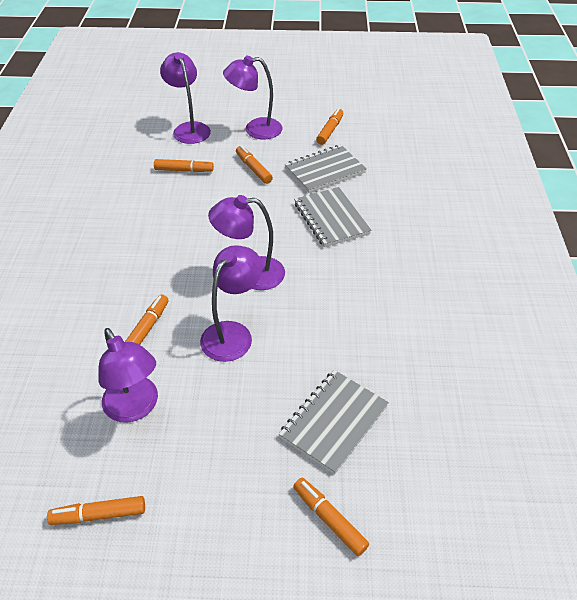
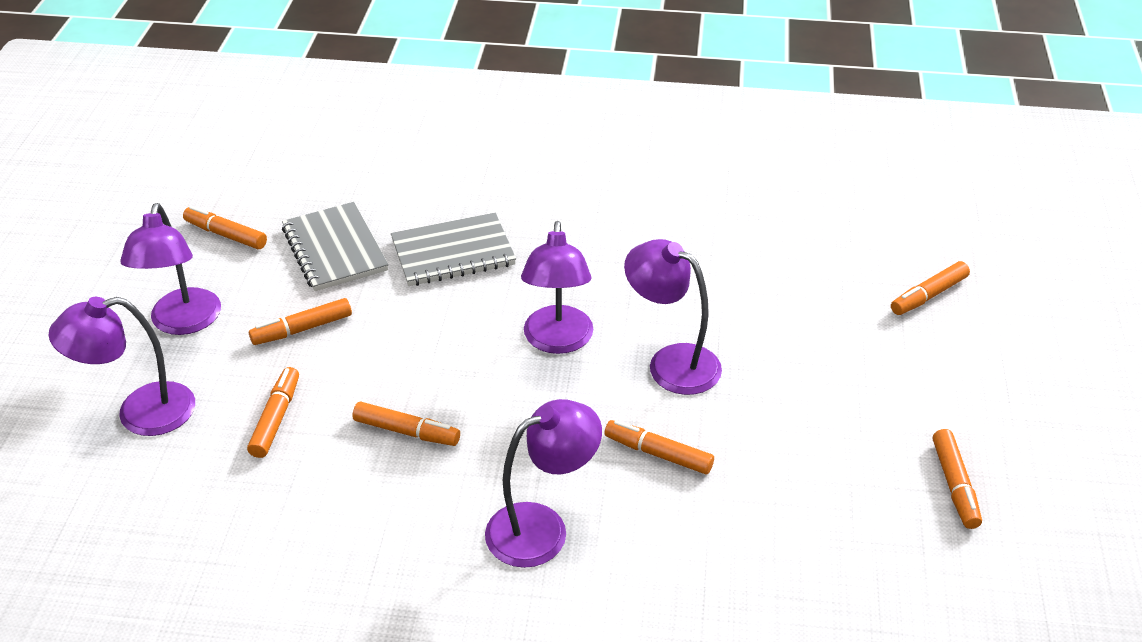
camera: 85 degrees left, 5 degrees down
purple lamp [98,328,158,423] -> purple lamp moved to [485,399,602,568]
grey notebook [279,370,389,475] -> none
none -> orange marker [352,401,460,446]

